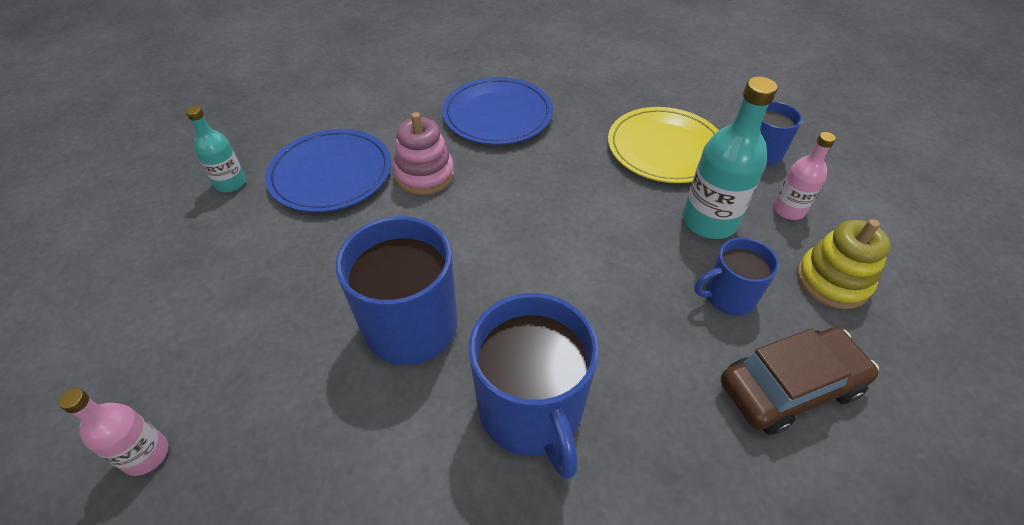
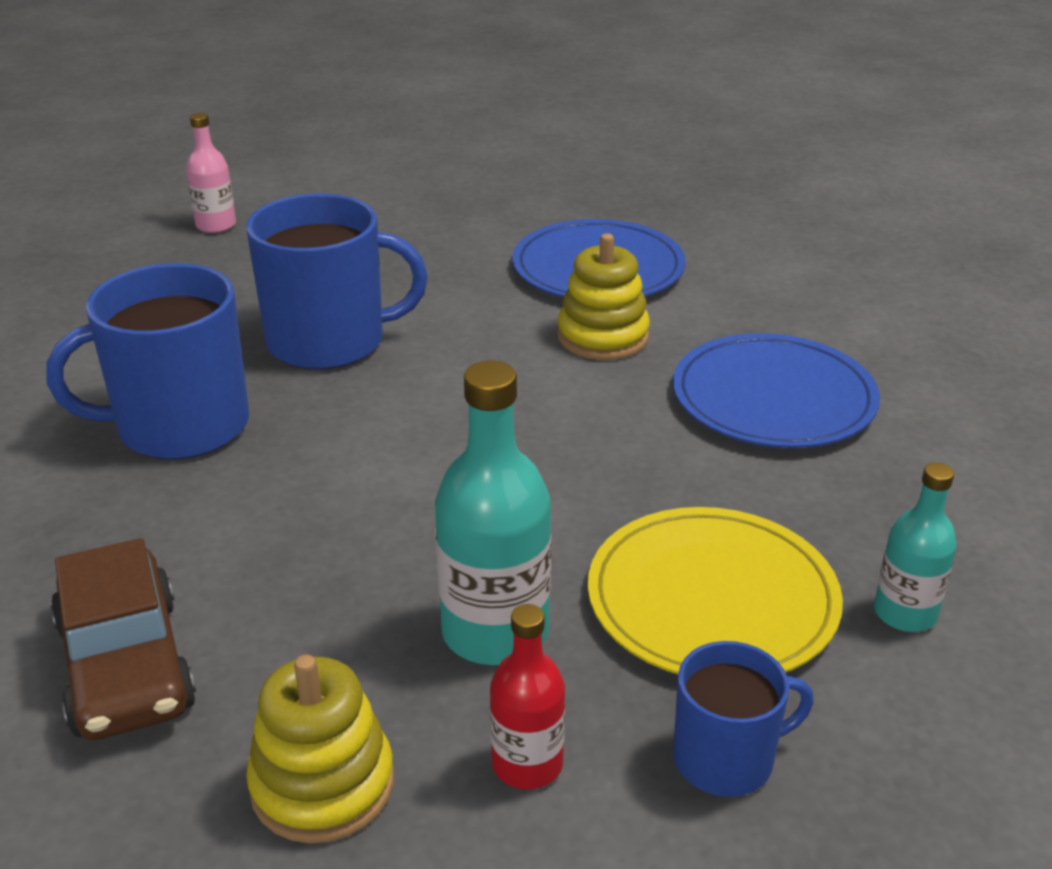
camera: 90 degrees right, 15 degrees down
turquoise bottle [185,106,246,192] -> turquoise bottle moved to [874,462,957,632]
pink stacking toy [393,112,454,195] -> yellow stacking toy [557,233,650,360]
blue mug [694,238,779,315] -> none
pink bottle [773,132,836,220] -> red bottle [490,604,565,789]

